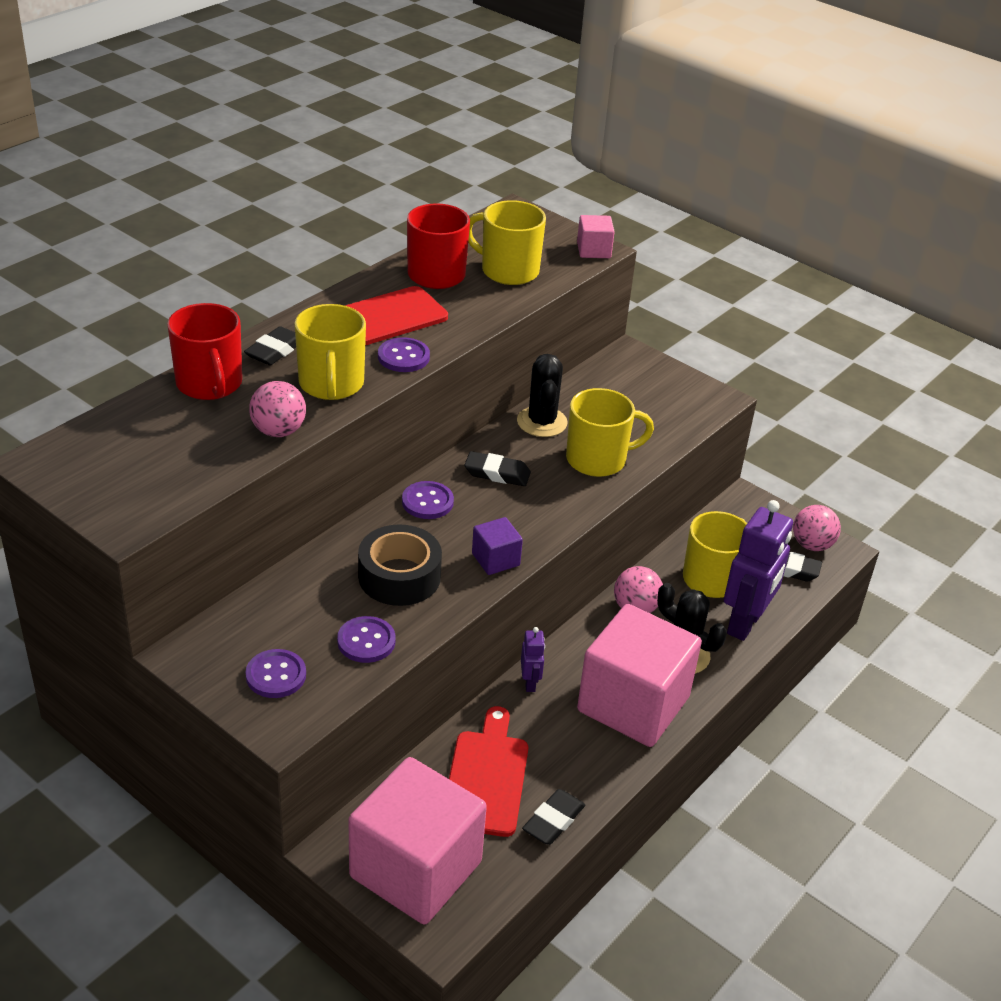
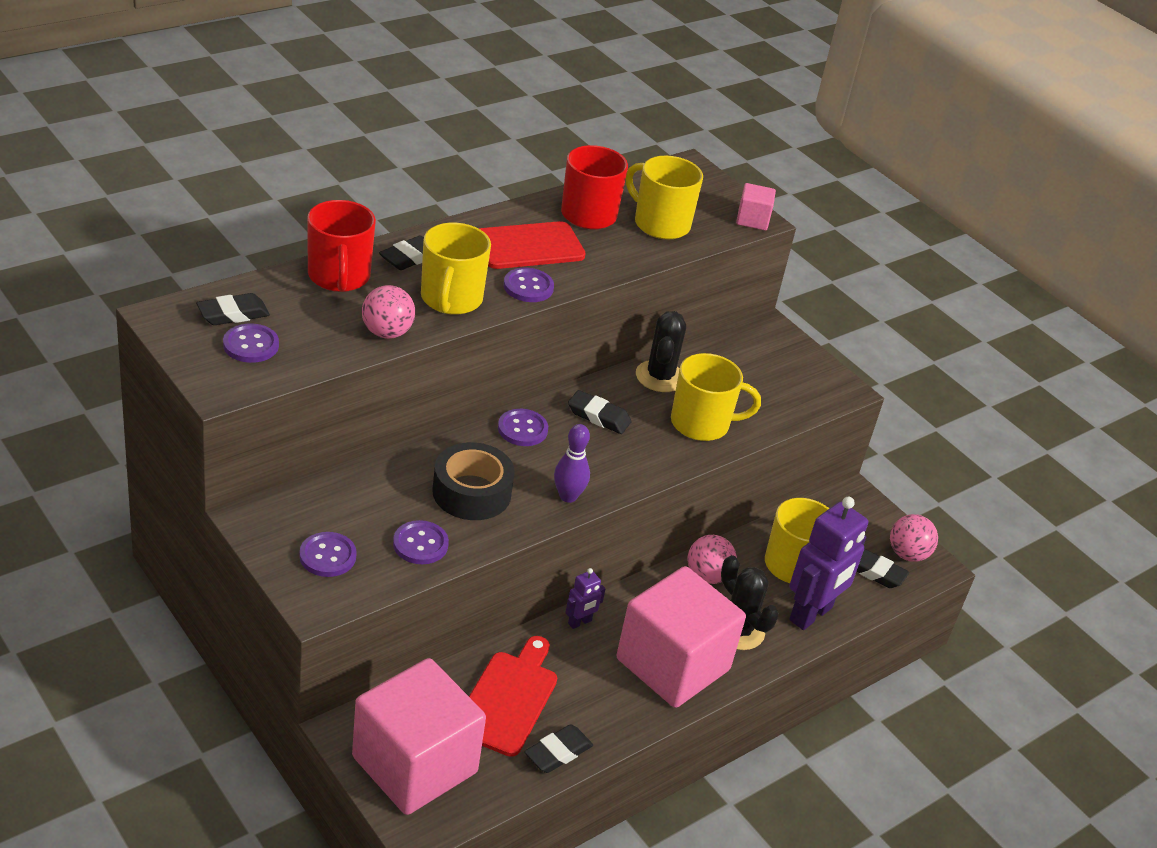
camera: 10 degrees right, 0 degrees up
purple cube [472,517,523,575] -> purple bowling pin [554,424,590,503]
purple robot [521,627,545,692] -> purple robot turned 45 degrees clockwise [565,568,605,629]
none -> black eraser [196,293,270,325]
none -> purple button [223,324,279,363]

